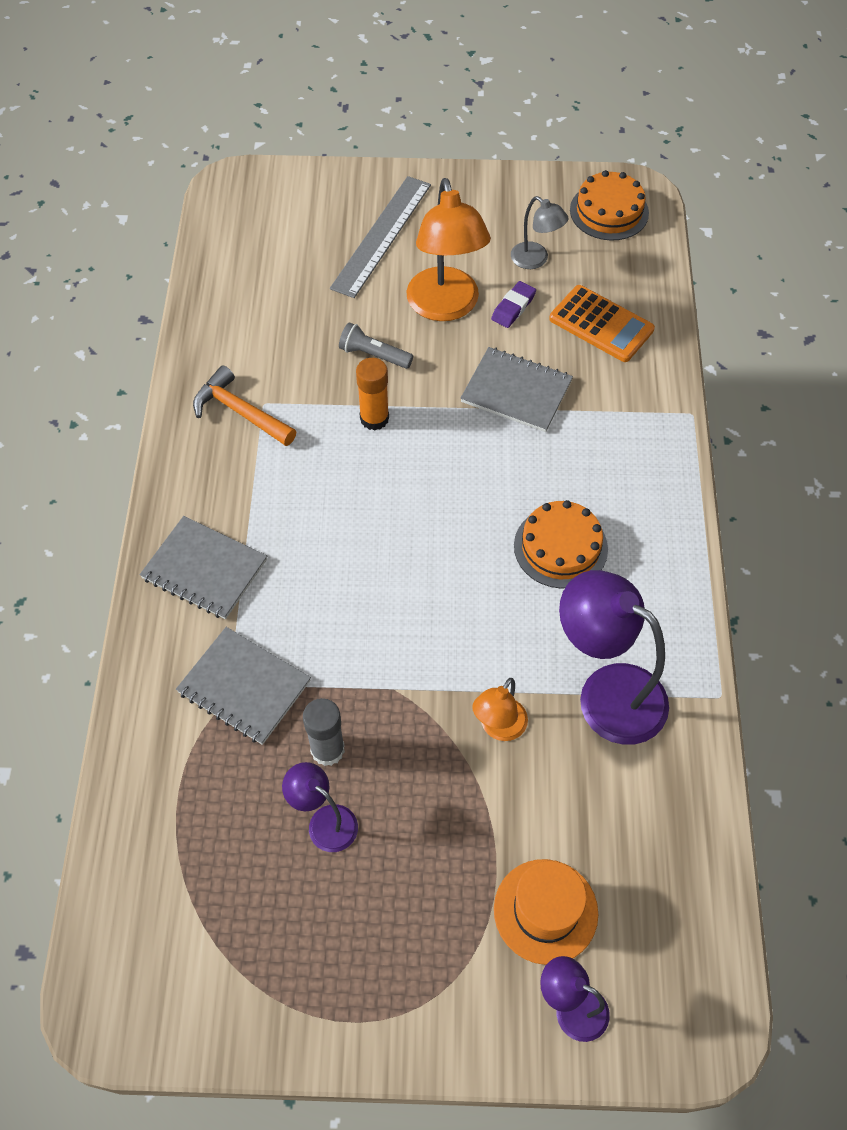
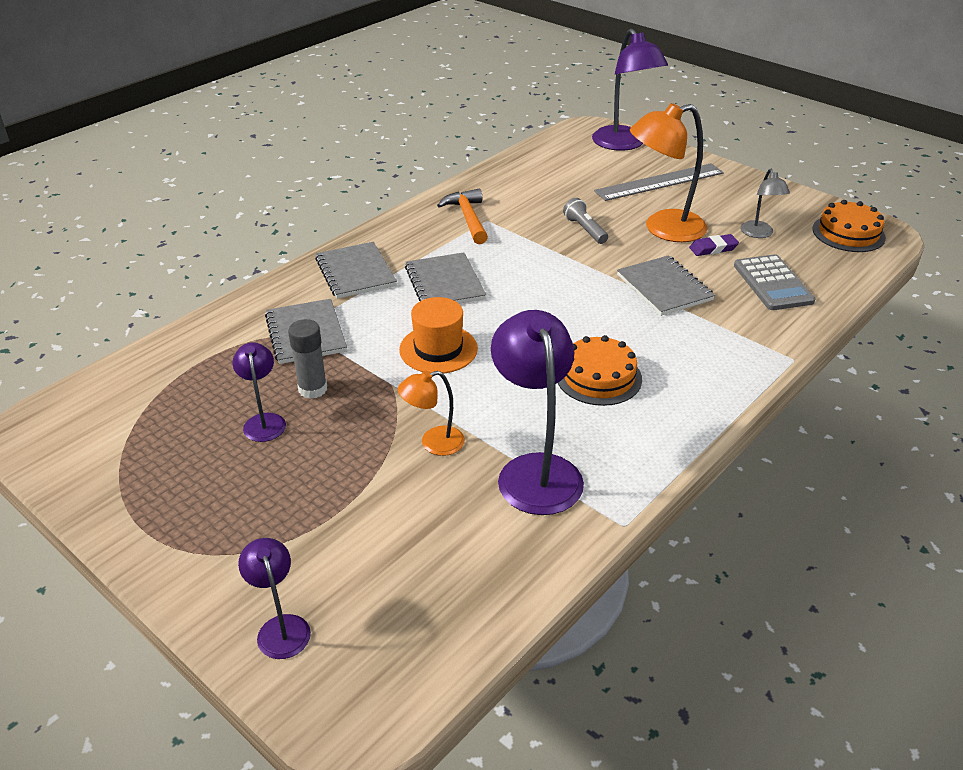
camera: 40 degrees right, 20 degrees down
orange glue stick [356,358,389,430] -> none
orange lamp [406,178,491,321] -> orange lamp turned 45 degrees clockwise [630,103,707,242]
orange hat [494,859,598,965] -> orange hat moved to [399,297,478,374]
orange calculator [549,285,655,362] -> grey calculator [734,254,816,310]
none -> grey notebook [405,252,486,304]
none -> purple lamp [592,29,668,151]

